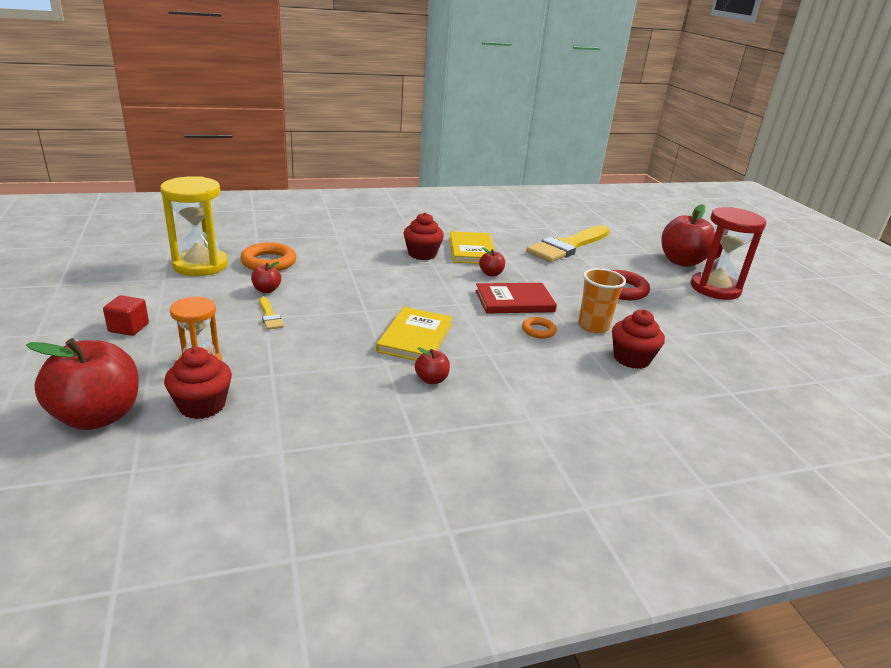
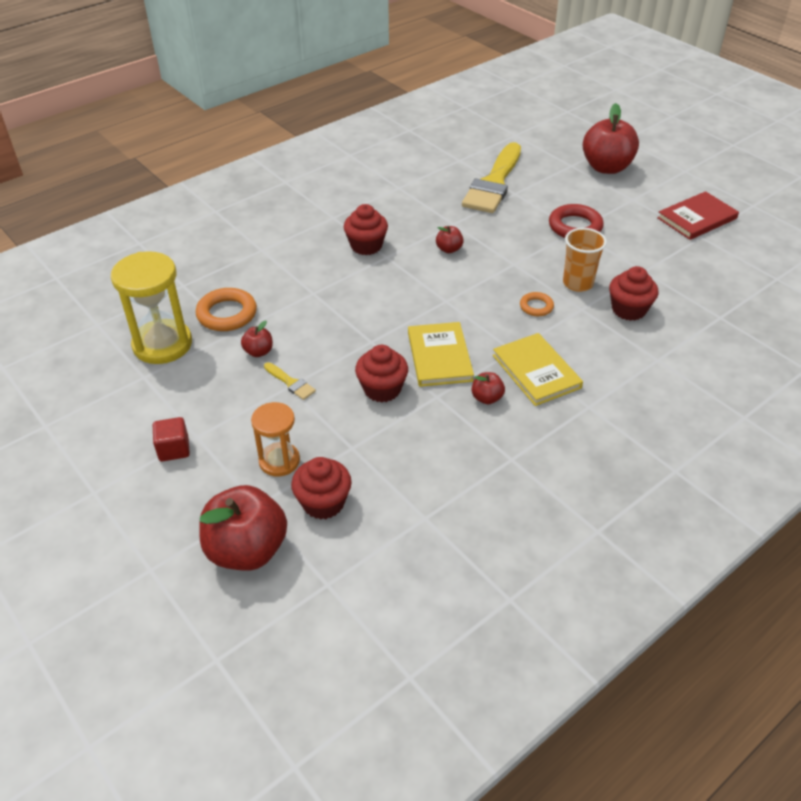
camera: 20 degrees left, 15 degrees up
yellow book [449,231,495,264] -> yellow book moved to [493,333,583,406]
red book [475,283,557,314] -> red book moved to [657,191,739,240]
red hourglass [691,207,766,300] -> none
none -> red cupcake [355,345,408,402]

